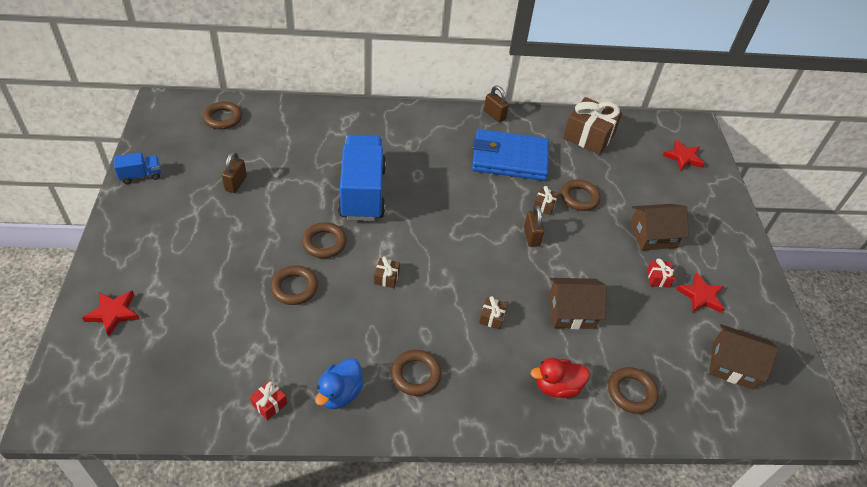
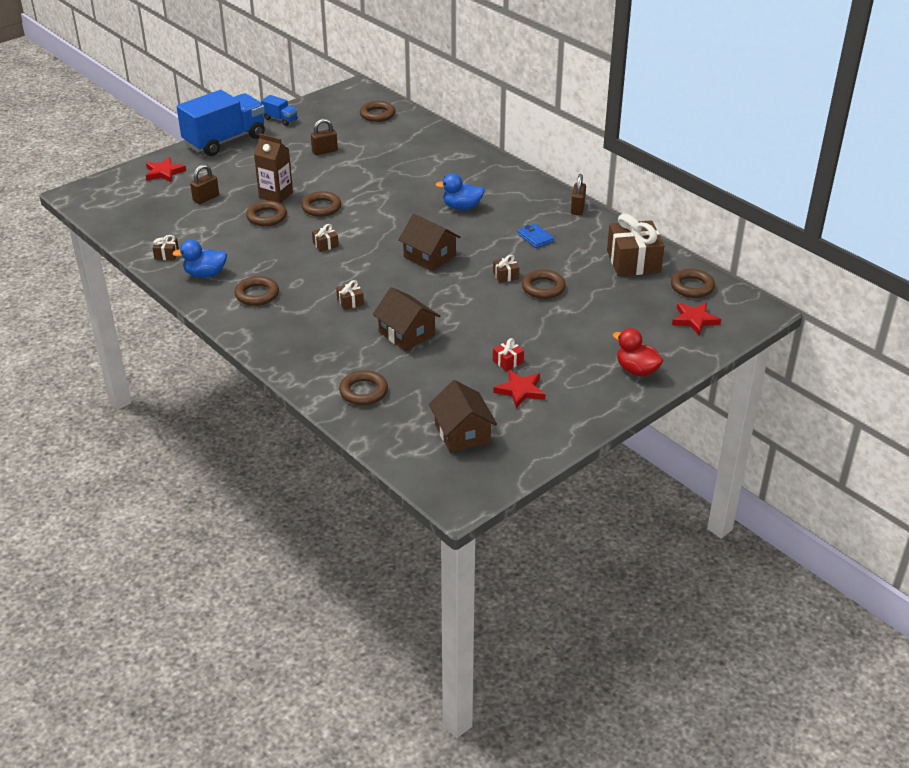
camera: 55 degrees right, 10 degrees down
red gift [250,380,287,420] -> brown gift [153,235,179,260]
blue truck [338,135,386,221] -> blue truck moved to [177,90,265,156]
blue wallet [472,129,549,181] -> blue wallet [518,224,554,248], size x0.40
brown padlock [524,205,544,247] -> brown padlock moved to [190,164,219,204]
red duck [531,358,590,398] -> red duck moved to [613,328,663,376]
brown house [630,204,689,250] -> brown house moved to [398,214,461,271]
none -> brown carton [254,134,293,203]
none -> blue duck [435,173,484,210]
none -> brown ring [671,269,715,298]

